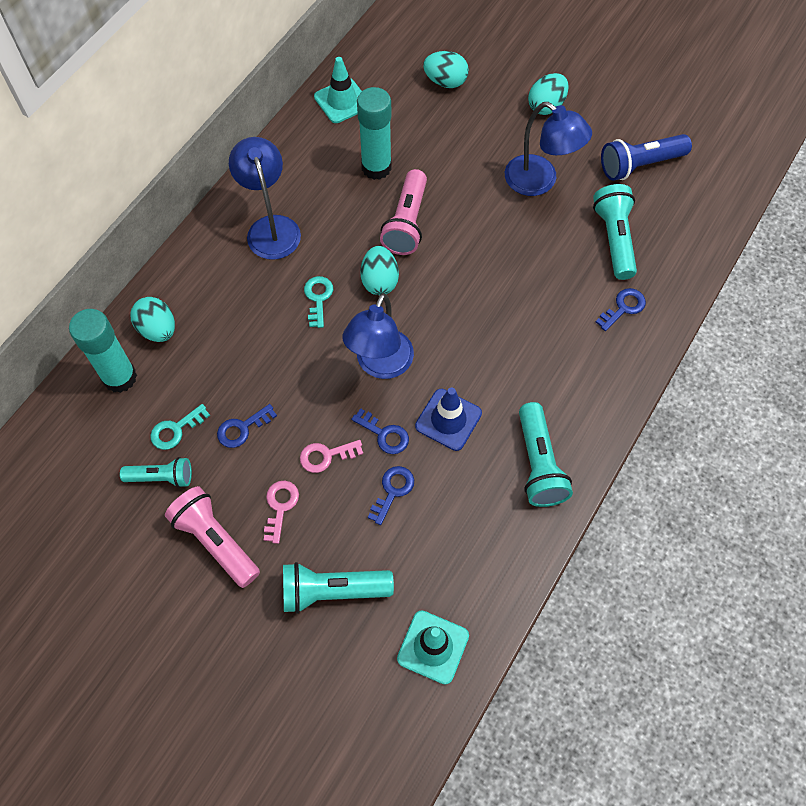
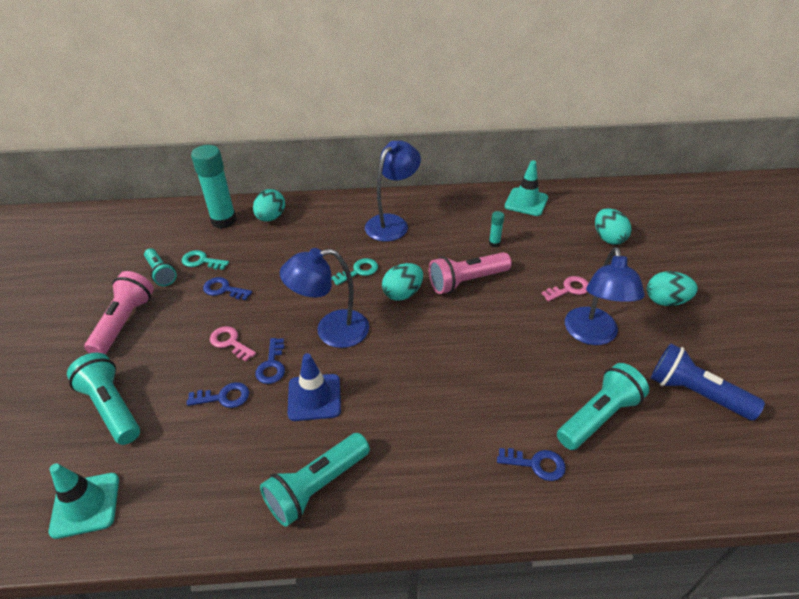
camera: 55 degrees right, 20 degrees down
pink key [264,481,299,544] -> pink key moved to [541,276,589,302]
turquoise glue stick [357,87,392,180] -> turquoise glue stick [489,211,504,247], size x0.44

